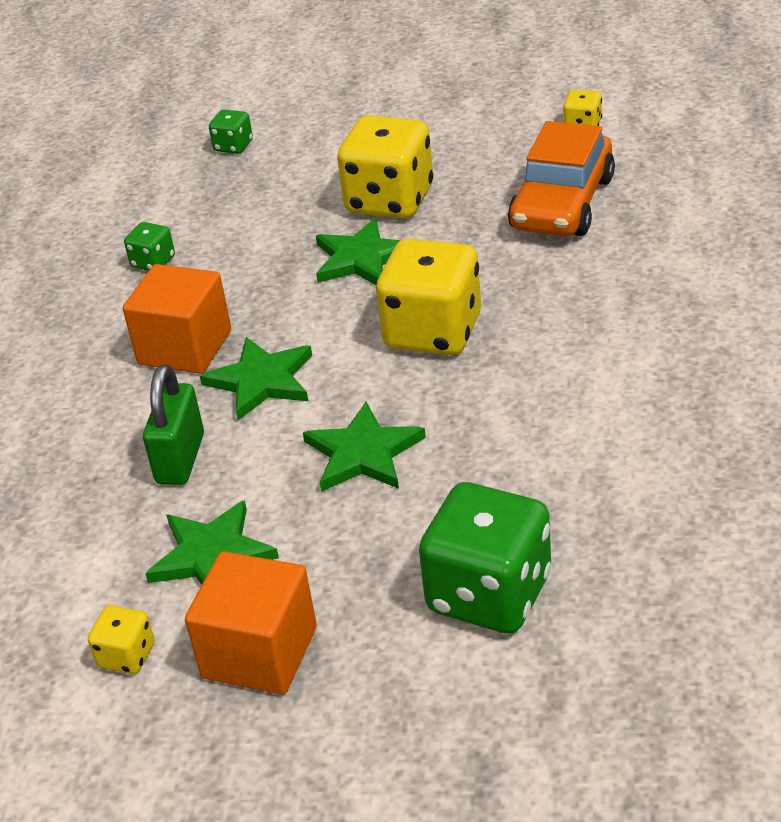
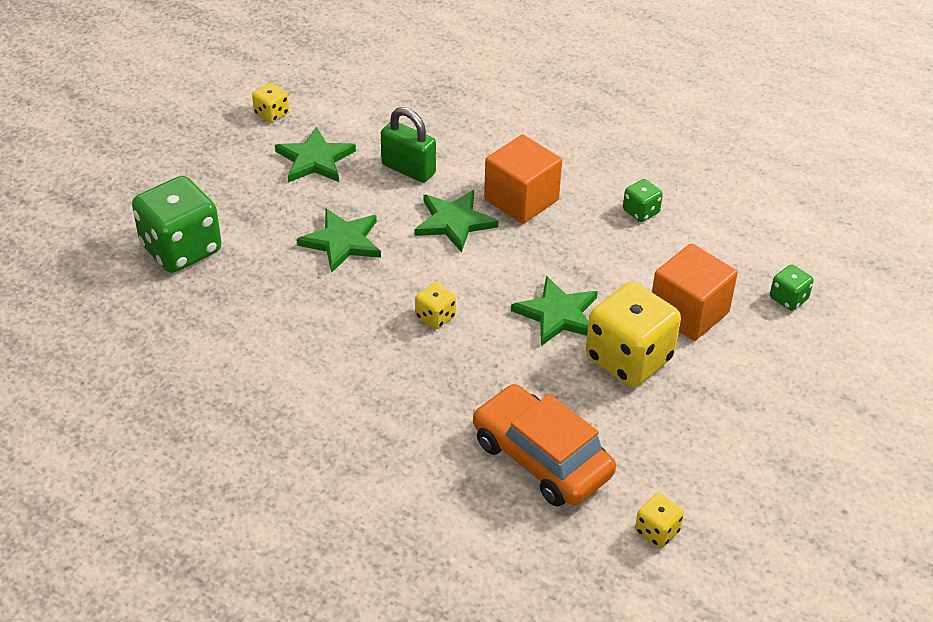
camera: 110 degrees right, 5 degrees up
orange cube [185,551,317,695] -> orange cube moved to [652,243,738,341]
yellow dice [376,238,481,355] -> yellow dice [415,282,456,329], size x0.46

